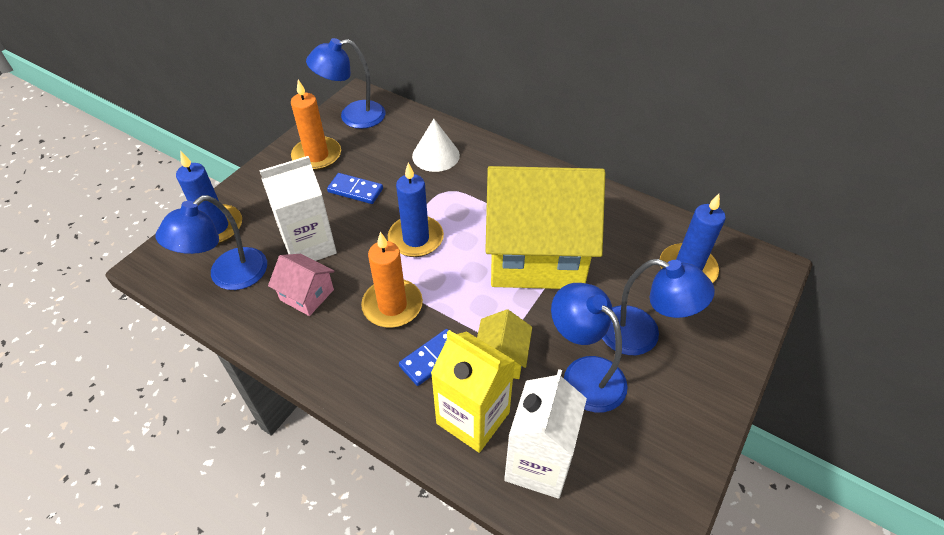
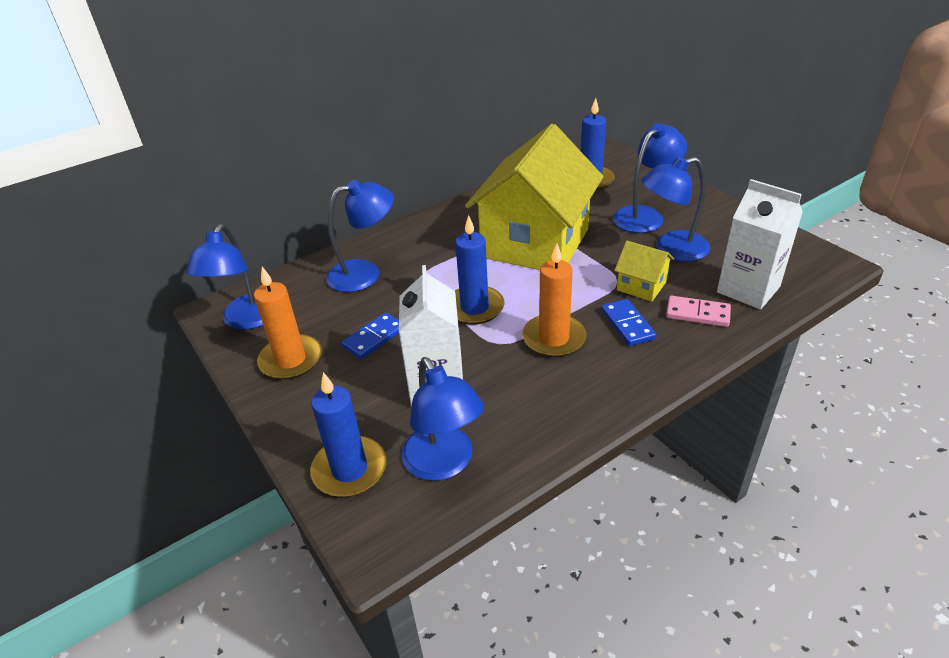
camera: 65 degrees left, 10 degrees down
pink house [268,254,334,316] -> none
white cone [412,119,460,172] -> blue lamp [326,180,394,292]
yellow carton [431,330,515,453] -> pink domino [666,296,731,327]

